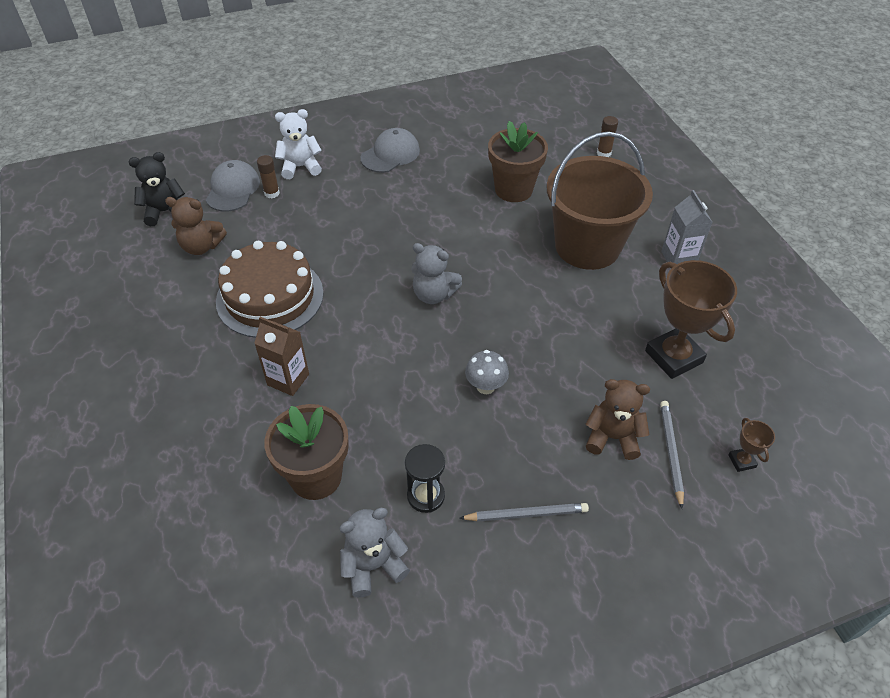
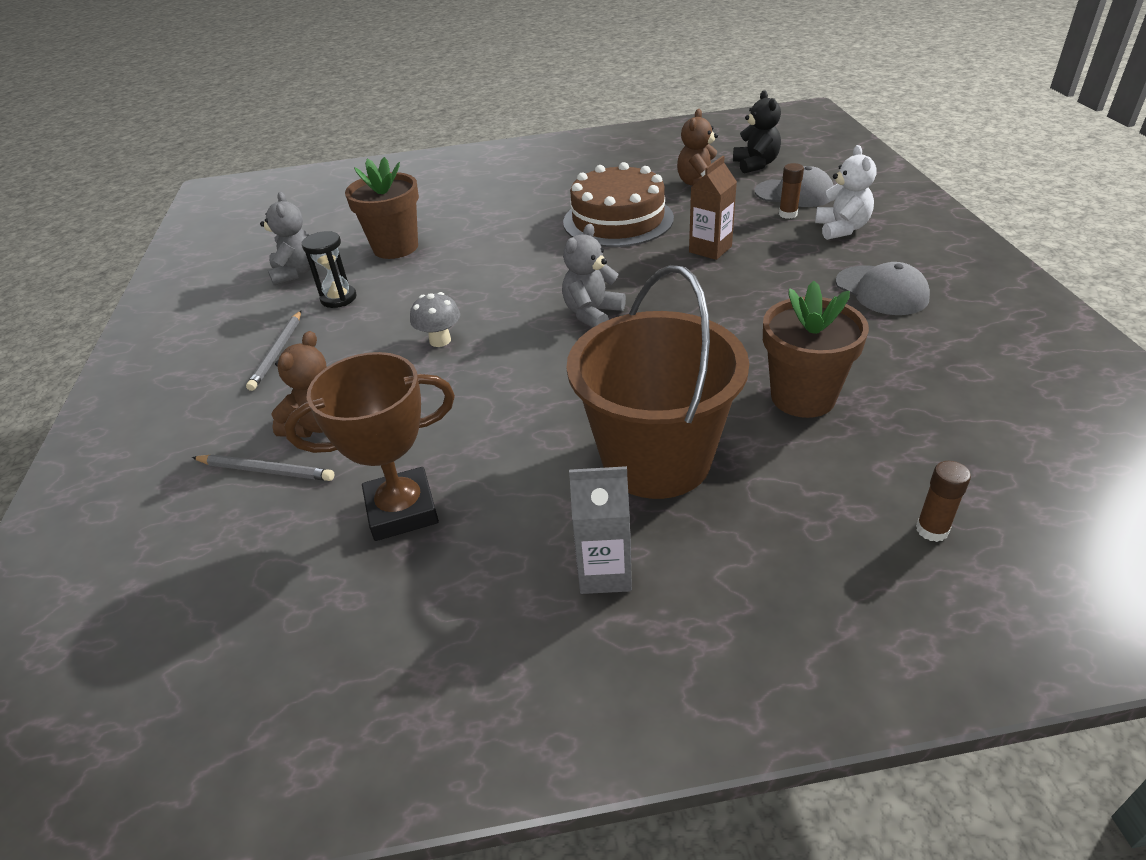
camera: 105 degrees right, 10 degrees down
brown carton [254,317,309,396] -> brown carton moved to [689,156,737,260]
brown trophy [728,418,775,472] -> none

